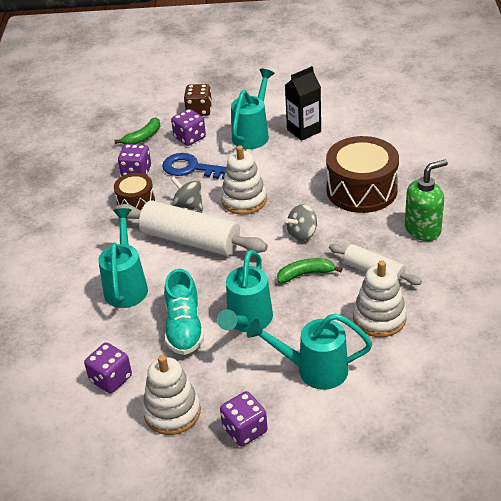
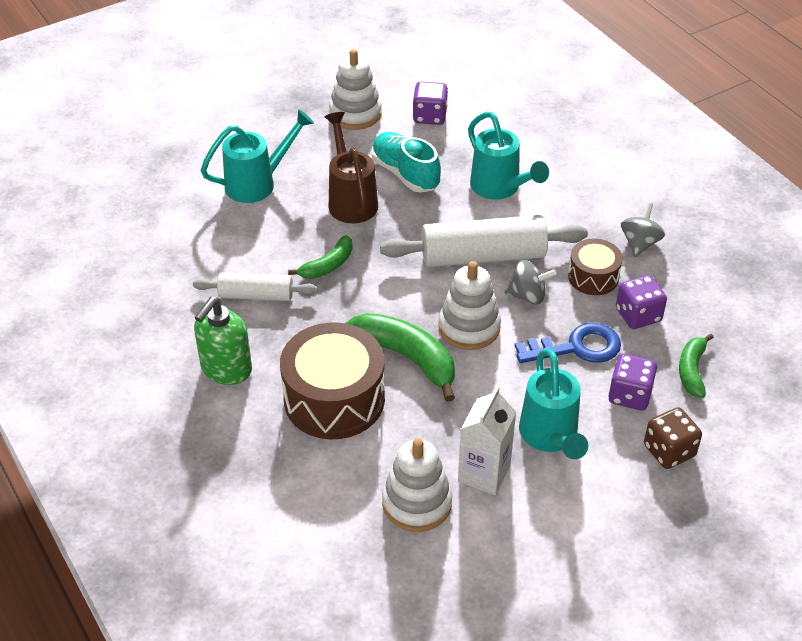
camera: 145 degrees right, 5 degrees up
turquoise watering can [217,250,273,332] -> brown watering can [324,112,378,223]
purple dice [220,391,268,446] -> none
black carton [285,66,321,141] -> white carton [458,386,516,495]
grey spinning top [285,204,317,241] -> grey spinning top moved to [621,203,665,257]
white stacking toy [353,260,407,337] -> white stacking toy moved to [382,438,452,532]
none -> green banana [346,313,455,402]

